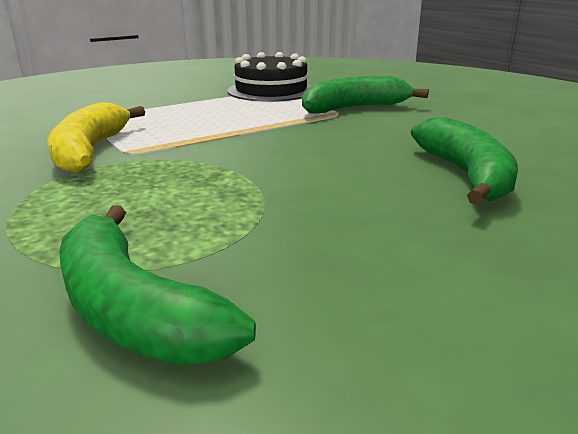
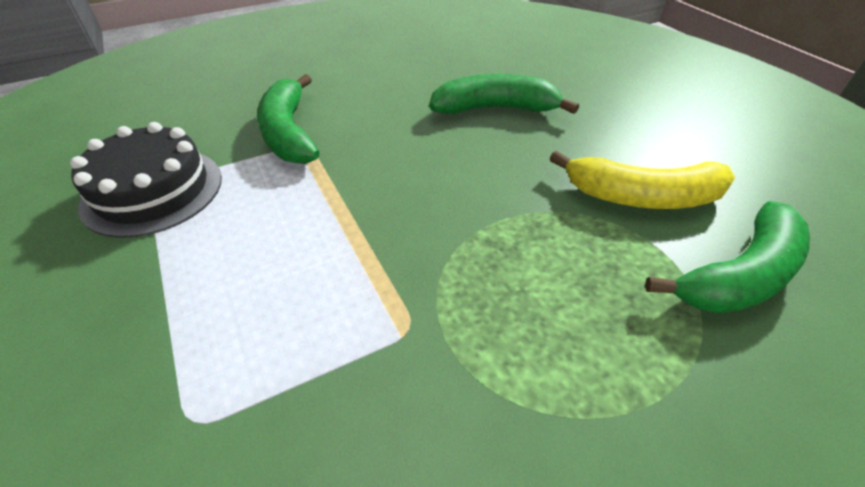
camera: 85 degrees left, 20 degrees up
yellow banana [47,102,145,173] -> yellow banana moved to [550,151,735,209]

